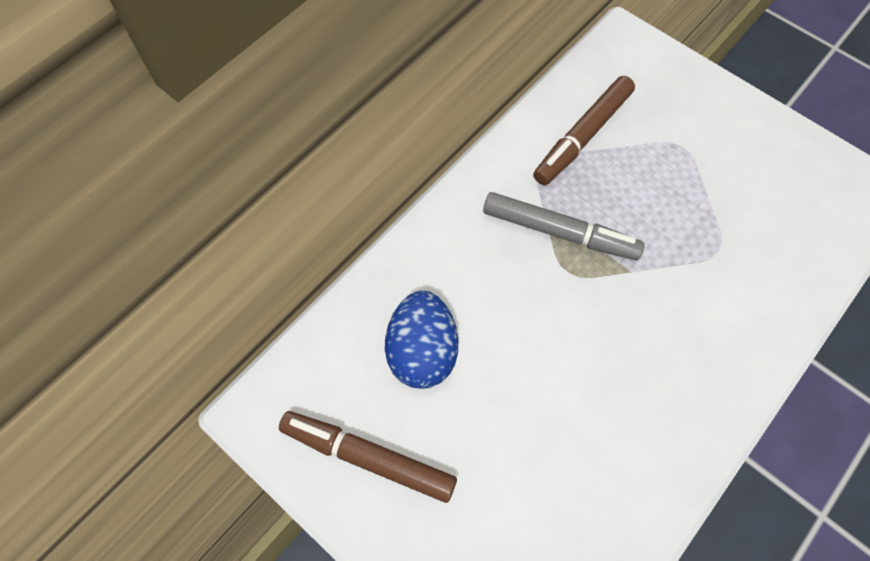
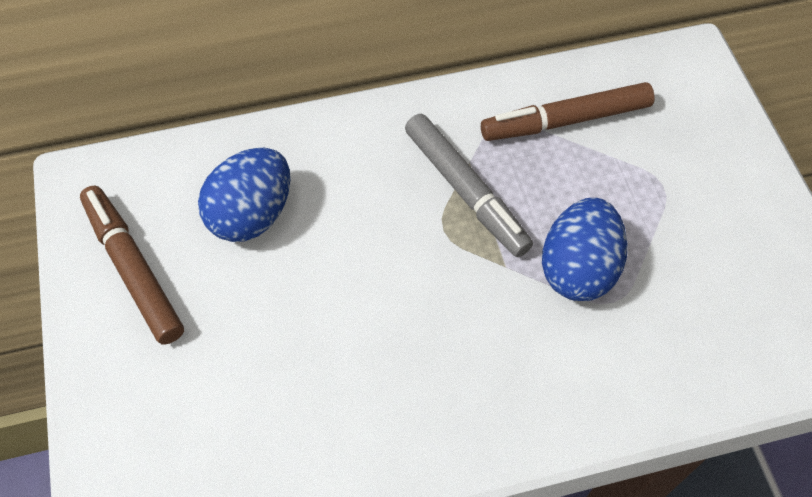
camera: 35 degrees right, 5 degrees down
none -> blue egg [542,198,628,301]

